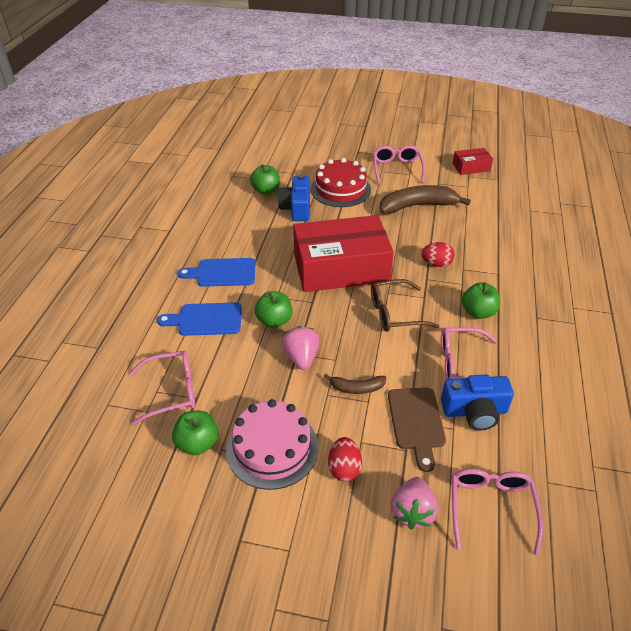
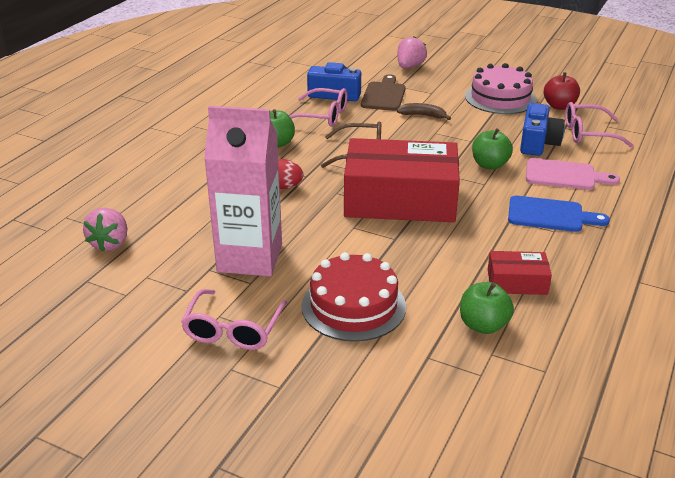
camera: 165 degrees left, 10 degrees down
blue cutting board [157,302,242,336] -> pink cutting board [526,158,620,190]
green apple [172,411,219,455] -> red apple [544,72,580,110]
blue camera [278,174,310,221] -> blue camera moved to [520,103,565,156]
pink strawberry [282,326,319,370] -> pink strawberry moved to [83,208,127,251]
red egg [328,437,362,481] -> none
brown banana [380,185,471,214] -> pink carton [204,106,282,277]
red box [452,148,493,175] -> red box moved to [488,251,552,295]
pink glasses [452,469,543,555] -> none

